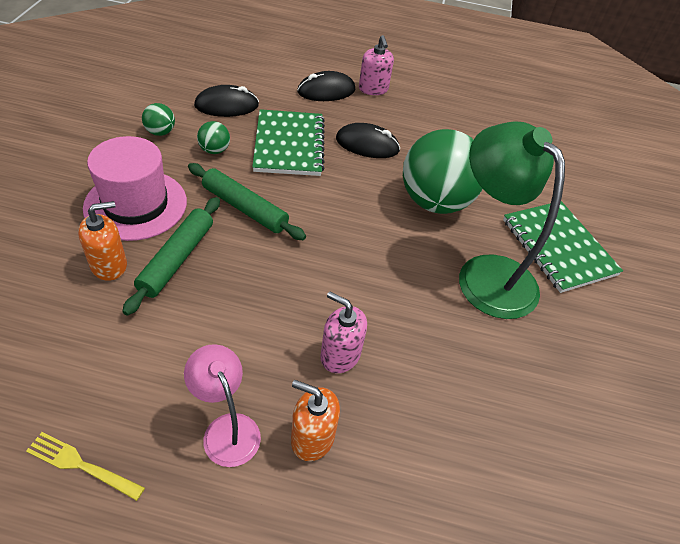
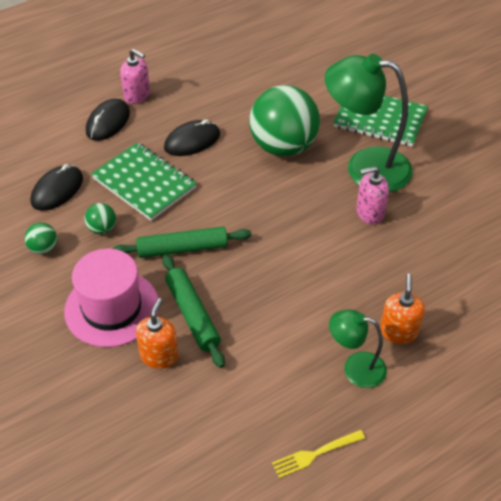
camera: 40 degrees left, 0 degrees up
pink lamp [184,344,261,467] -> green lamp [329,309,387,388]
orange soap dispenser [291,380,340,461] -> orange soap dispenser turned 120 degrees clockwise [380,274,425,344]
pink soap dispenser [320,292,367,373] -> pink soap dispenser moved to [356,166,389,225]

